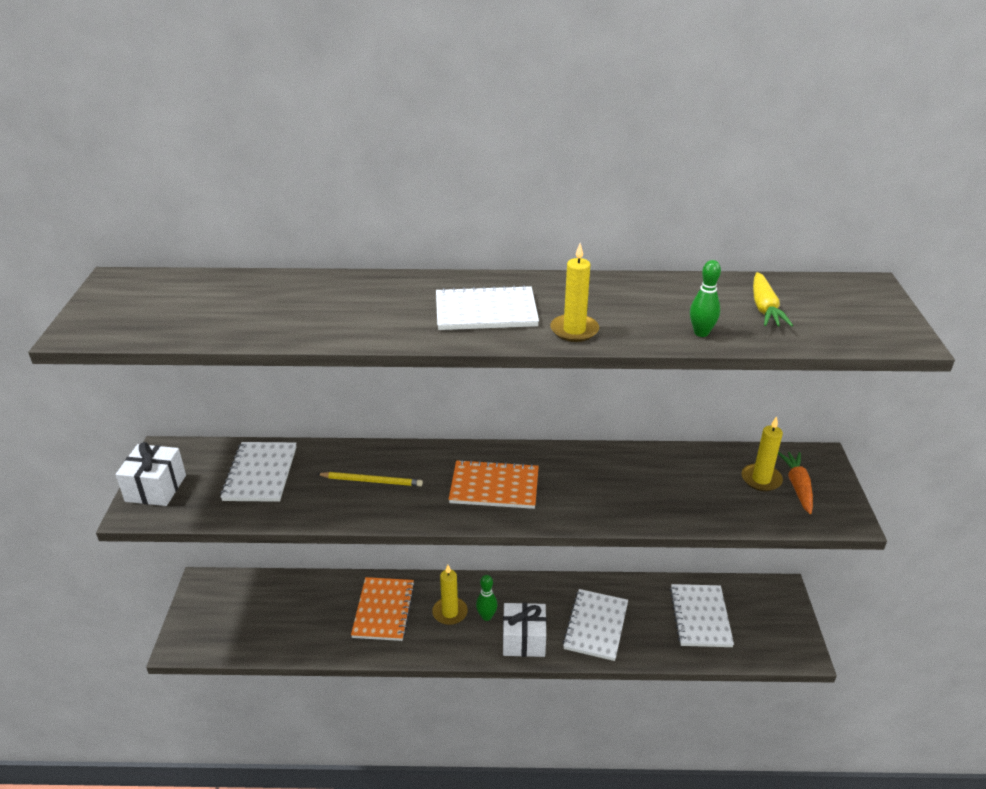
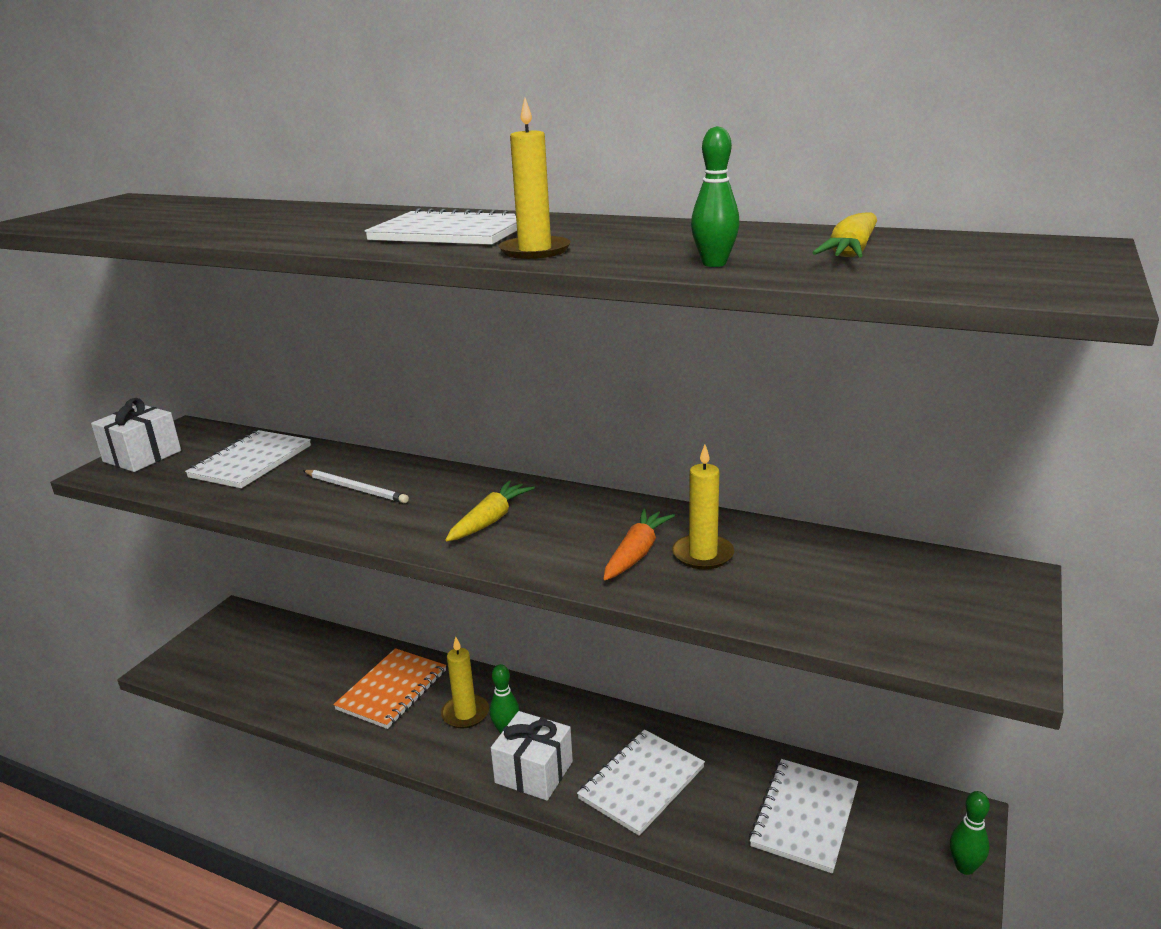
camera: 25 degrees right, 10 degrees down
yellow pencil [317,472,423,486] -> white pencil [303,470,409,503]
orange notebook [449,459,539,509] -> yellow carrot [446,481,535,541]
yellow candle [742,416,783,491] -> yellow candle moved to [672,445,734,570]
orange carrot [778,452,813,514] -> orange carrot moved to [603,509,675,580]
none -> green bowling pin [950,791,990,875]

